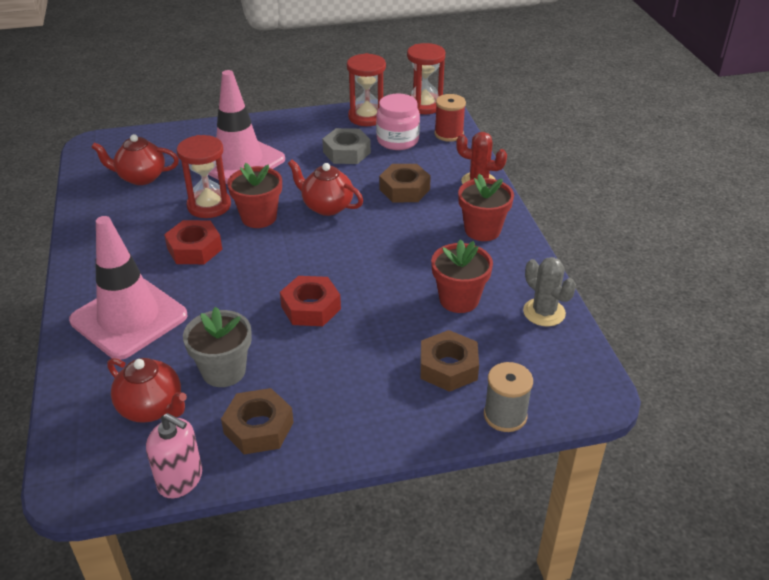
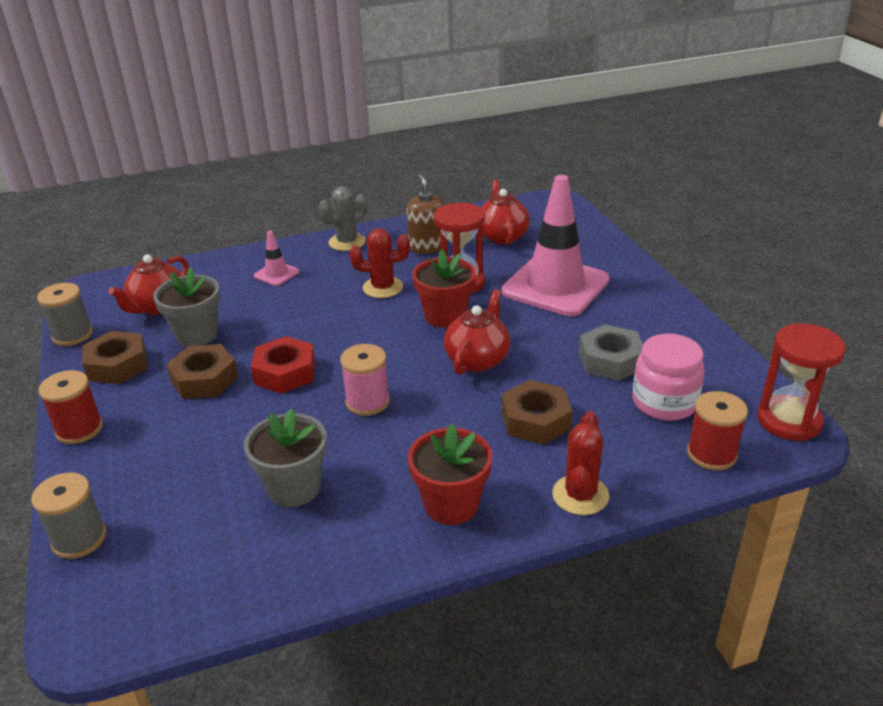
camera: 85 degrees right, 5 degrees down
pink traffic cone [69,216,188,360] -> pink traffic cone [254,231,300,286], size x0.42
pink soap dispenser [146,413,202,498] -> grey spool [37,283,93,346]
red nut [164,220,222,264] -> red cactus [350,228,410,298]
red hourglass [347,53,386,126] -> none
brown nut [421,330,479,392] -> brown nut moved to [166,344,238,399]
red flower pot [431,239,493,313] -> grey flower pot [244,408,327,507]
grey cactus [523,257,576,326] -> grey cactus moved to [319,186,367,251]
none -> red spool [38,370,103,444]
none -> pink spool [340,344,390,416]
none -> brown soap dispenser [406,174,445,254]

